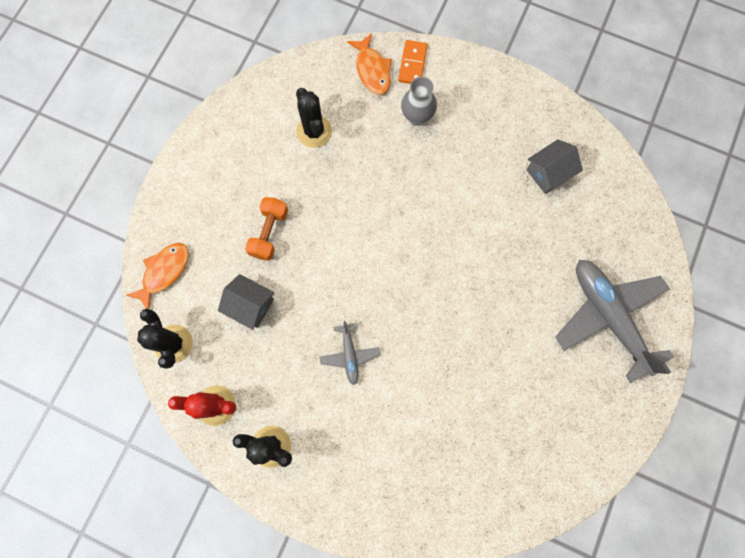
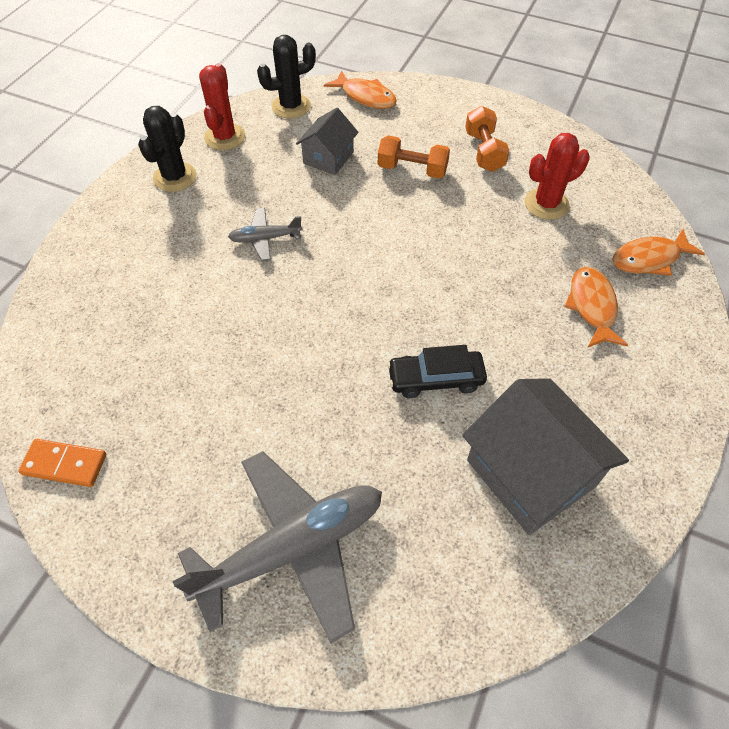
camera: 90 degrees right, 20 degrees down
black cactus [296,88,332,148] -> red cactus [525,133,590,220]
orange domino [398,40,428,84] -> orange domino moved to [19,439,106,487]
grey vase [401,77,437,125] -> orange fish [564,267,628,348]
grey house [526,139,583,194] -> grey house [462,378,629,535], size x1.76
none -> black car [387,345,487,398]
none -> orange dumbbell [465,106,509,172]

